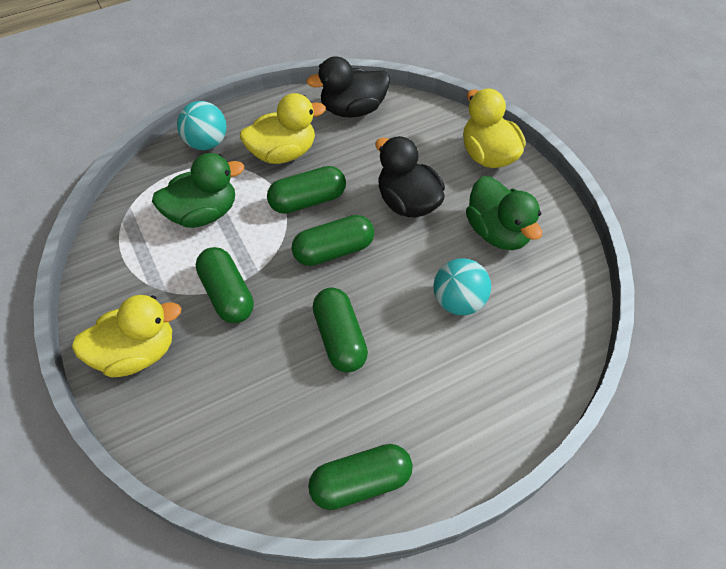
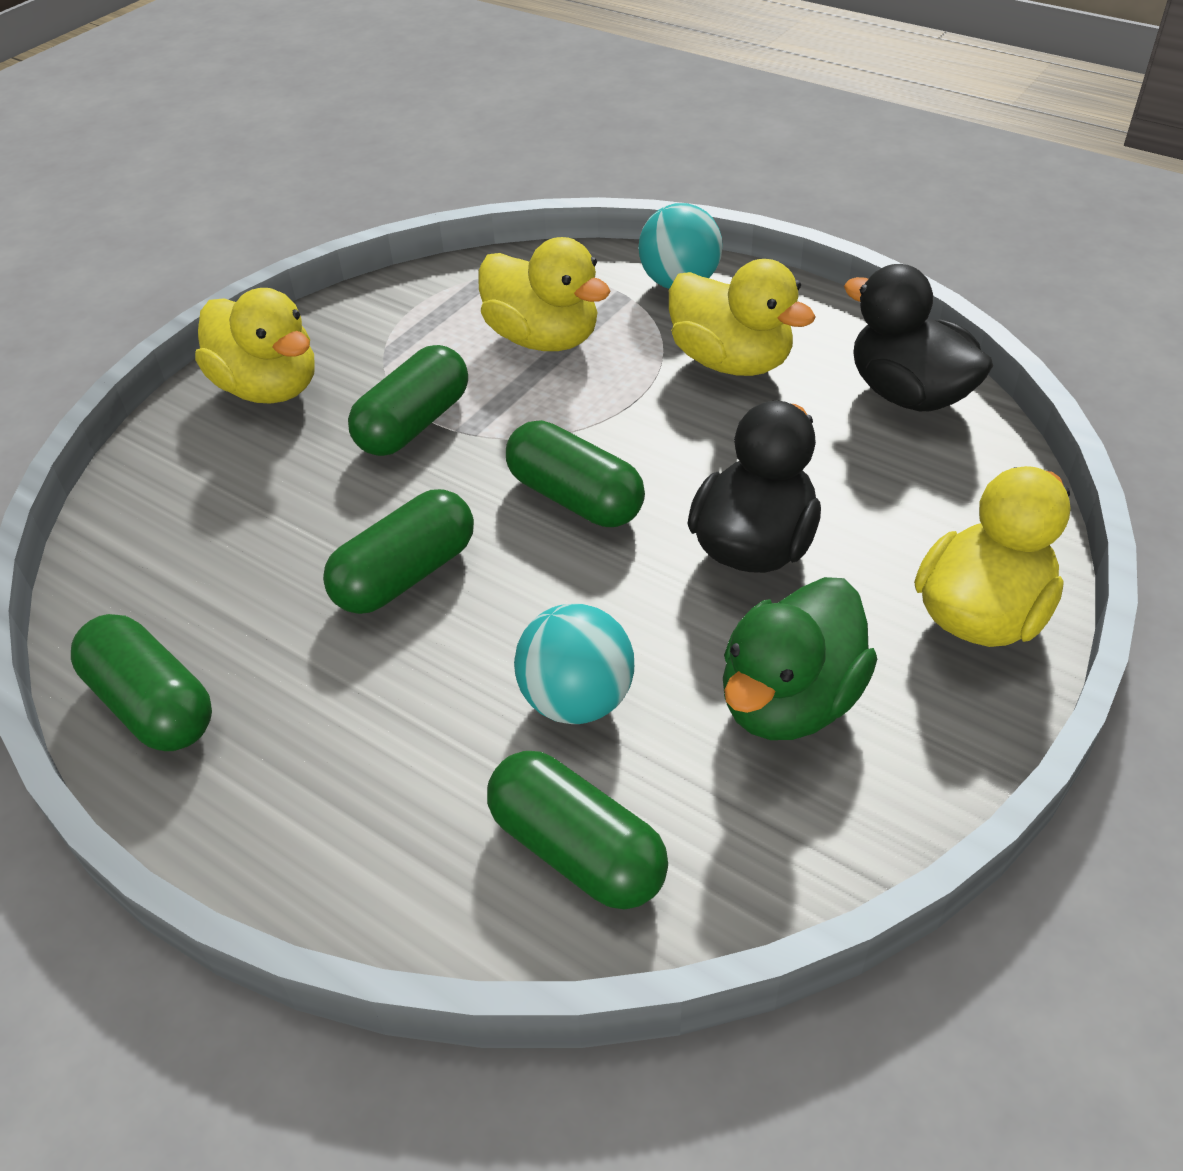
camera: 65 degrees right, 10 degrees down
green duck [152,153,244,228] -> yellow duck [478,237,611,351]
green capsule [267,166,346,214] -> green capsule moved to [487,751,668,910]

